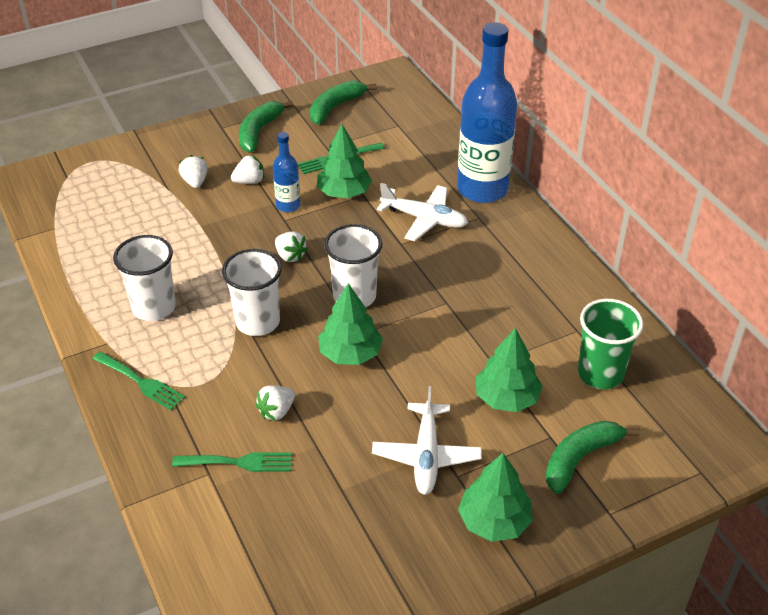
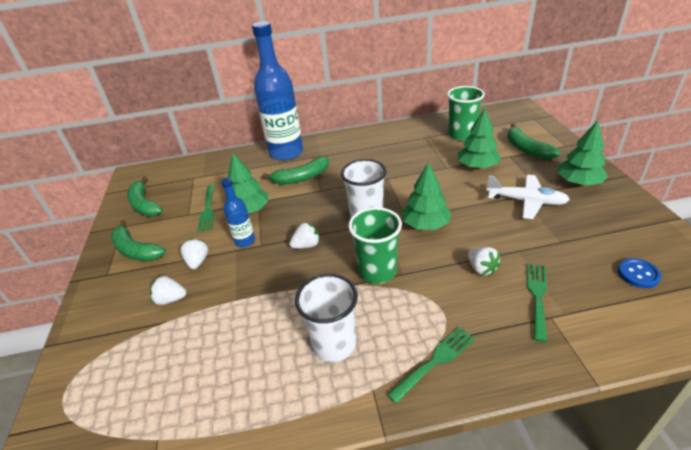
camera: 70 degrees left, 5 degrees down
white cup [222,249,282,336] -> green cup [348,207,402,284]
white plane [377,183,468,241] -> green banana [262,156,329,184]
none -> blue button [618,258,661,288]

